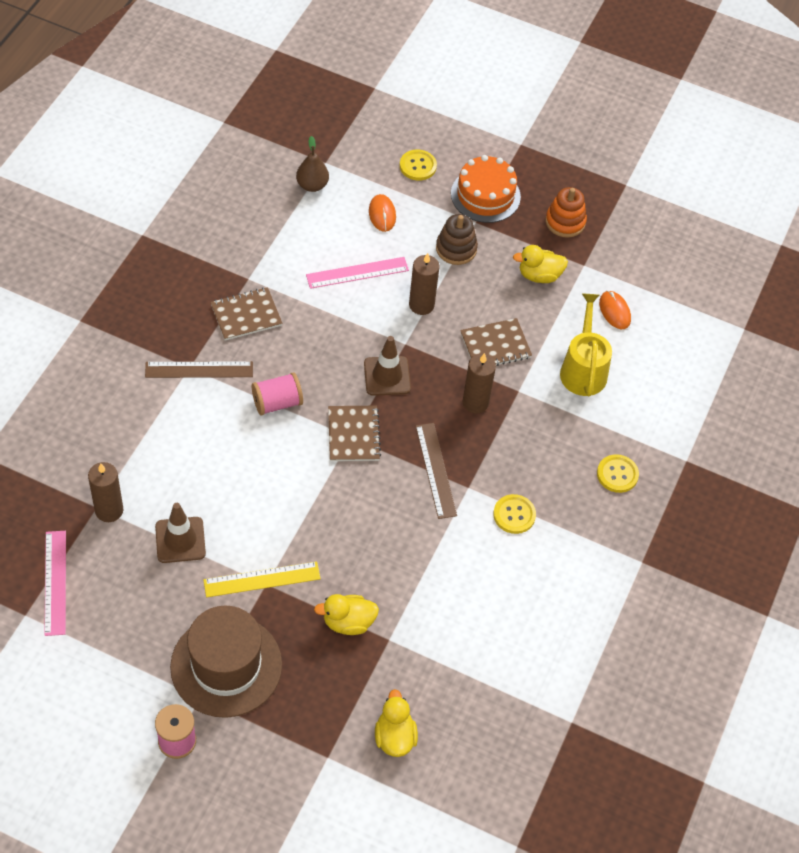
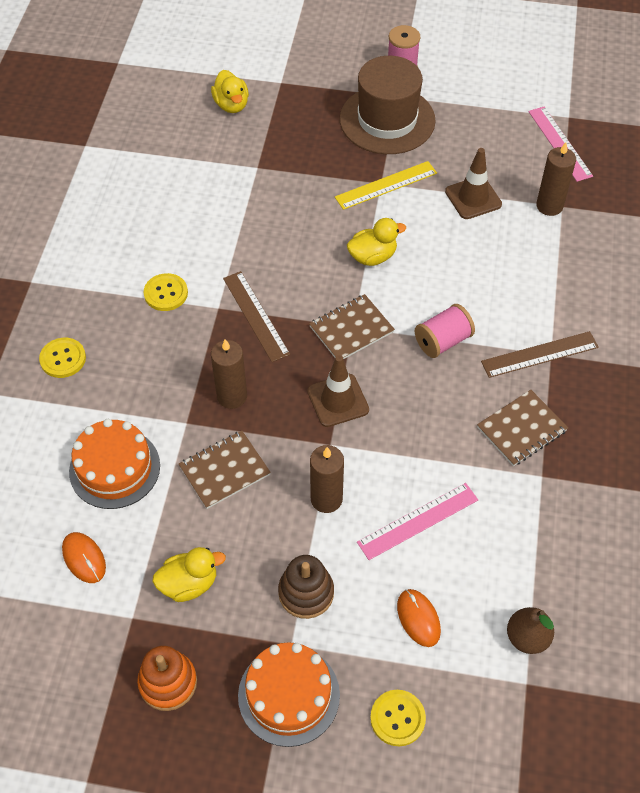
camera: 170 degrees right, 0 degrees up
yellow duck [314,594,379,635] -> yellow duck moved to [347,218,406,266]
brown notebook [328,406,381,461] -> brown notebook turned 75 degrees clockwise [309,294,395,359]
yellow watering can [560,294,612,397] -> orange cake [69,419,160,509]

